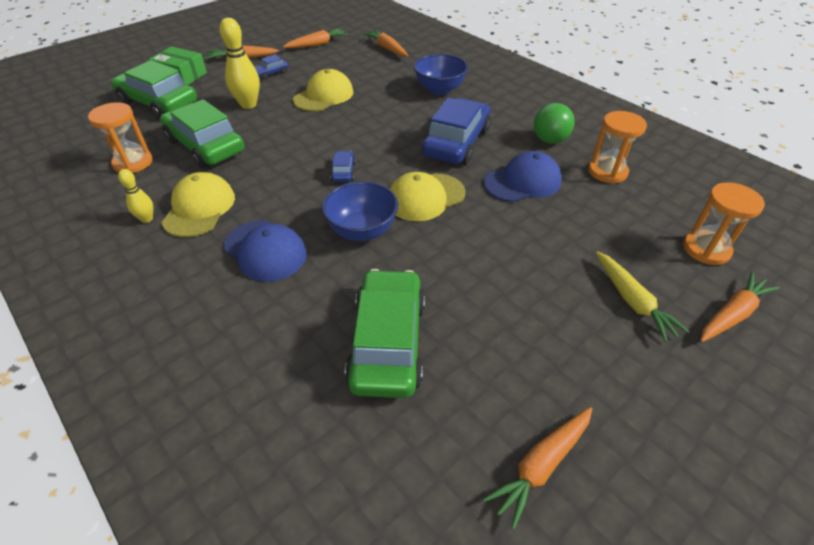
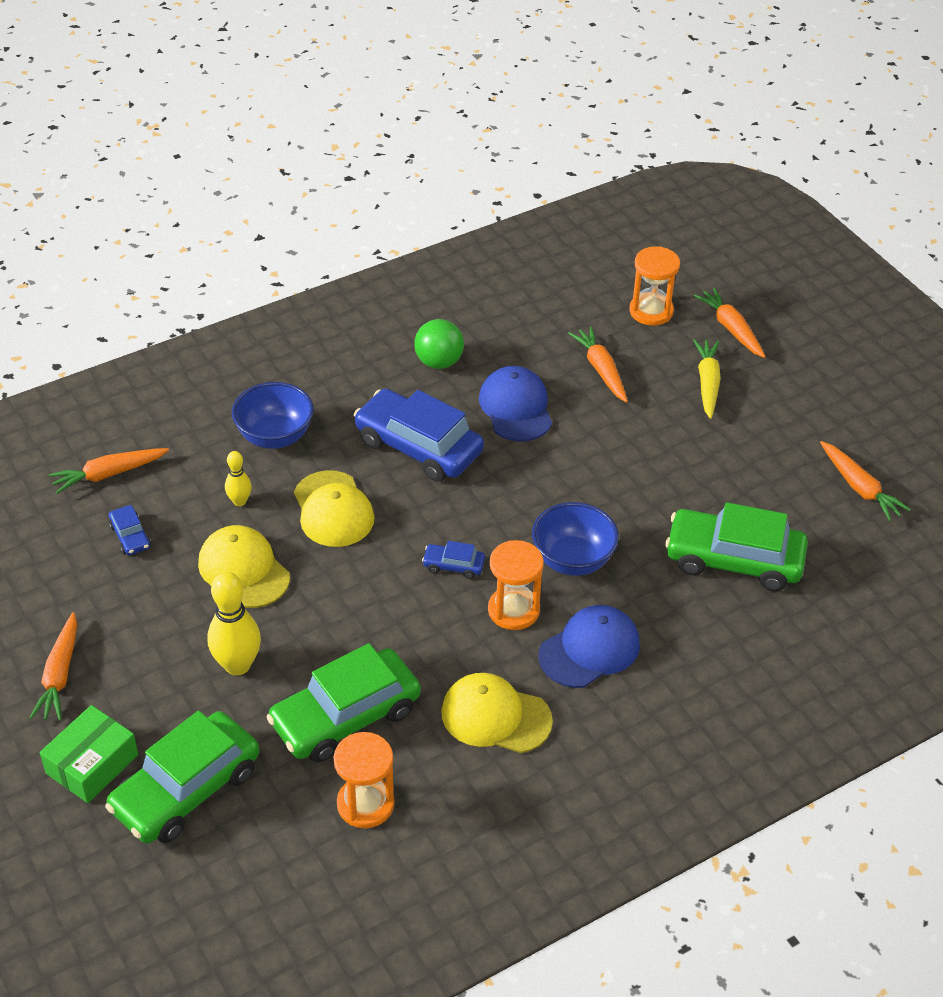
camera: 80 degrees left, 0 degrees up
yellow bowling pin [118,169,153,223] -> yellow bowling pin moved to [225,451,252,506]
blue car [255,54,289,80] -> blue car moved to [109,505,151,555]
orange carrot [283,28,348,48] -> orange carrot moved to [568,326,628,403]
yellow cap [390,172,466,221] -> yellow cap moved to [294,470,374,547]
orange hourglass [588,111,647,184] -> orange hourglass moved to [488,540,544,630]
yellow carrot [596,251,690,342] -> yellow carrot turned 75 degrees counterclockwise [693,339,721,419]

